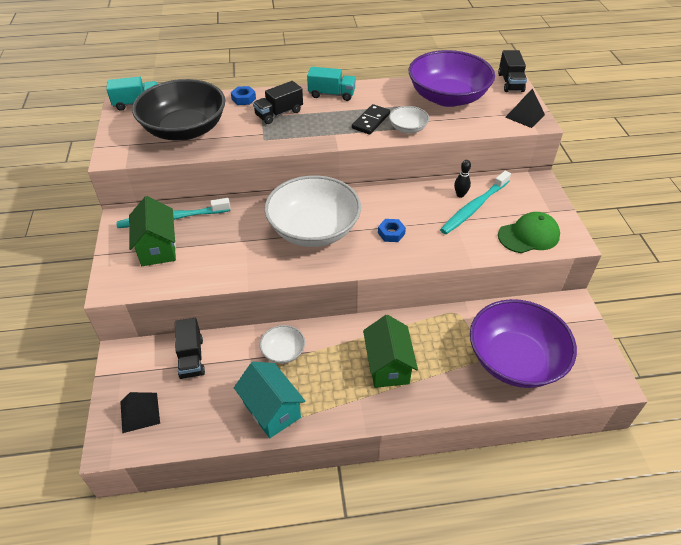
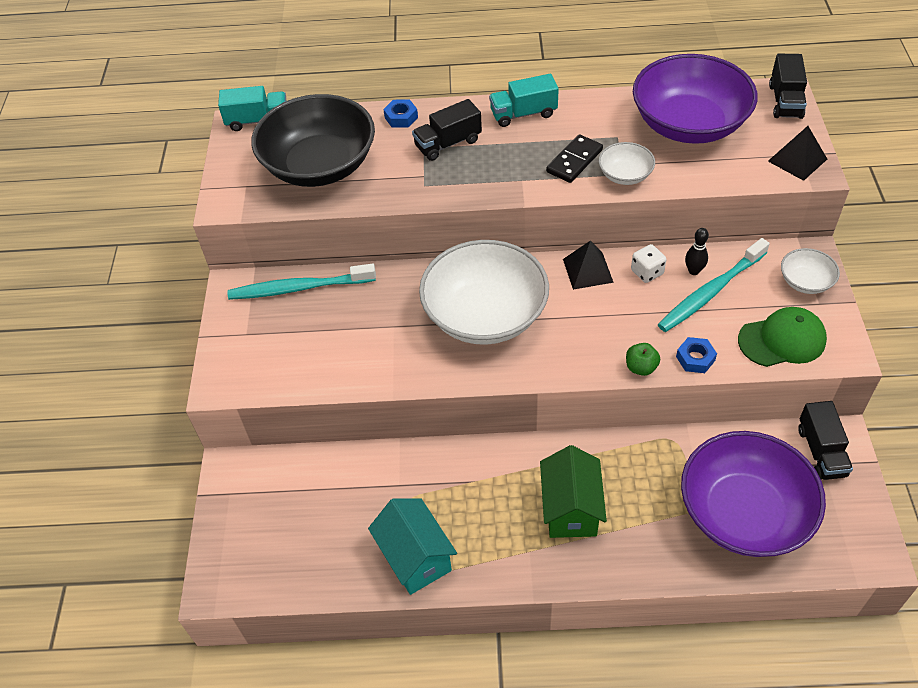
camera: 10 degrees right, 5 degrees up
black pyramid [120,392,160,433] -> black pyramid moved to [563,241,614,290]
green house [129,196,176,266] -> none
black truck [175,318,205,379] -> black truck moved to [798,401,853,480]
white bowl [260,325,305,364] -> white bowl moved to [781,248,840,294]
turquoise truck [307,67,356,101] -> turquoise truck turned 150 degrees clockwise [489,74,559,127]
blue nut [378,219,406,242] -> blue nut moved to [676,337,717,373]
none -> green apple [626,343,660,376]
none -> white dice [631,244,666,283]

